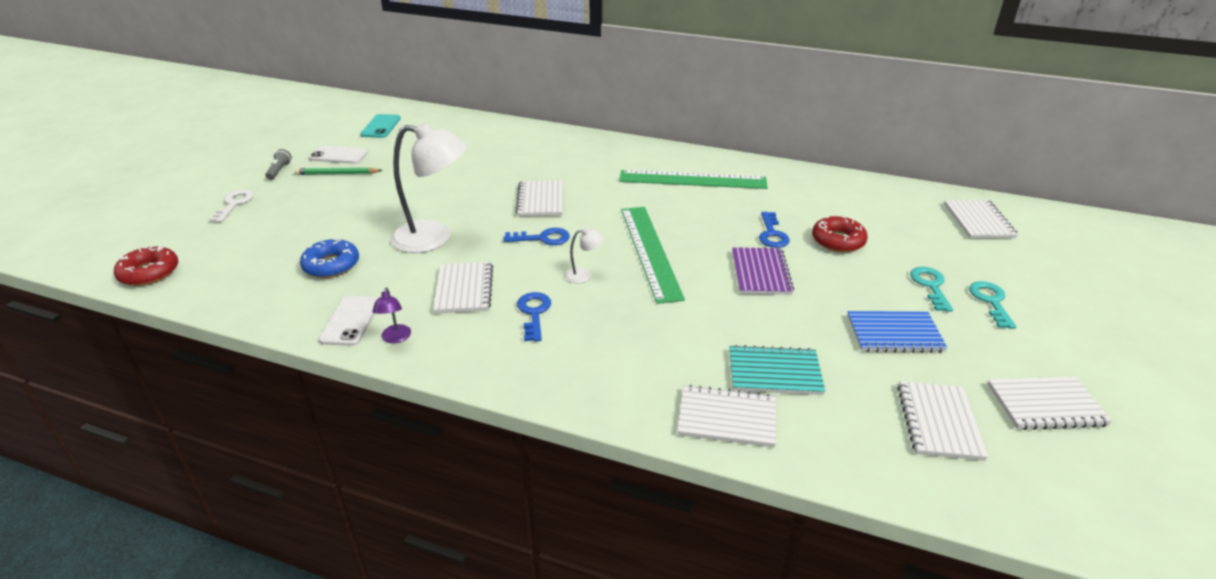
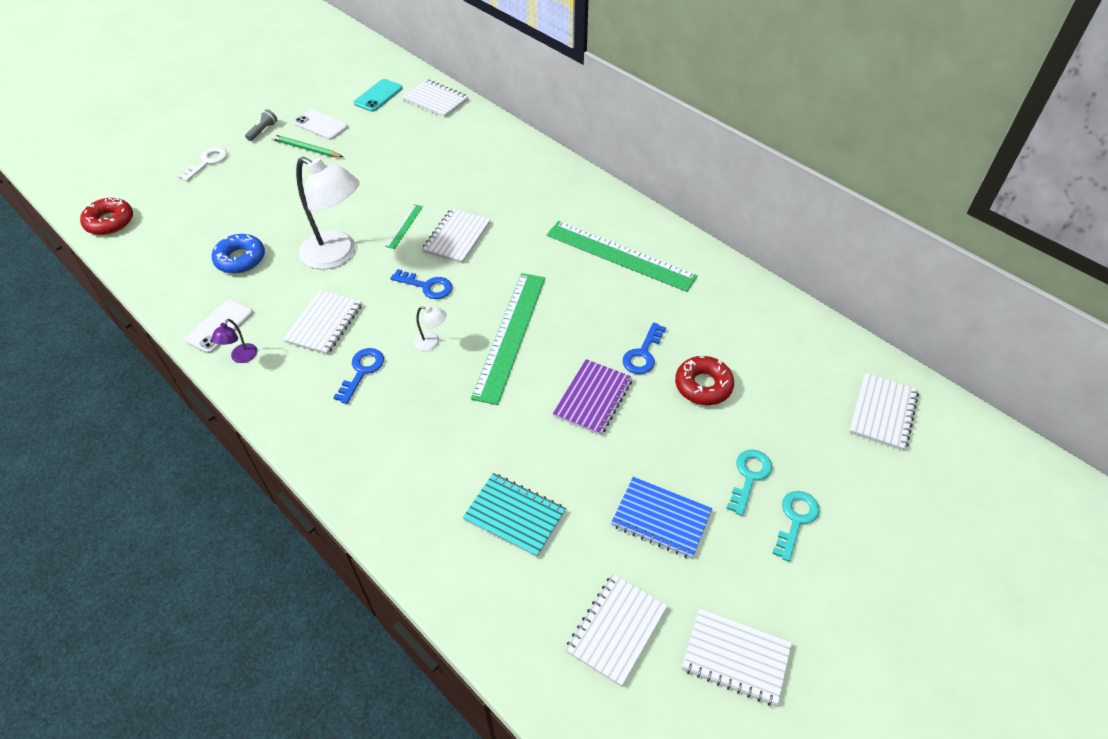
camera: 25 degrees right, 15 degrees up
white notebook [678,385,776,447] -> white notebook moved to [402,79,468,118]
none -> green ruler [385,204,423,249]

